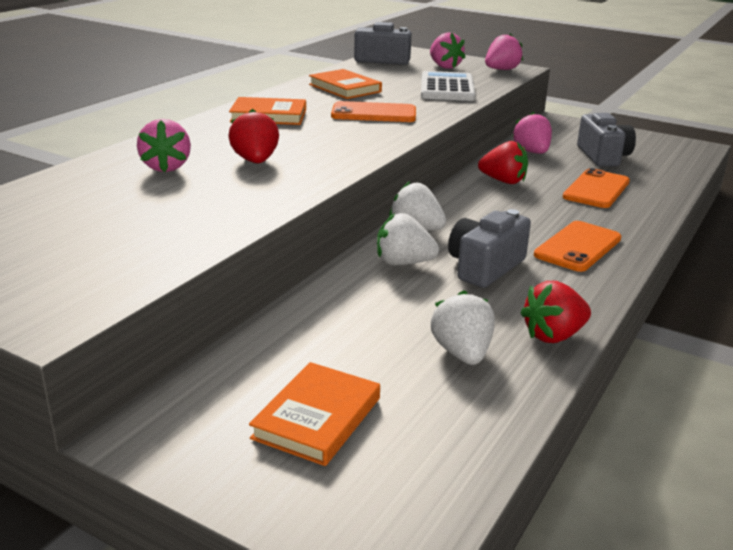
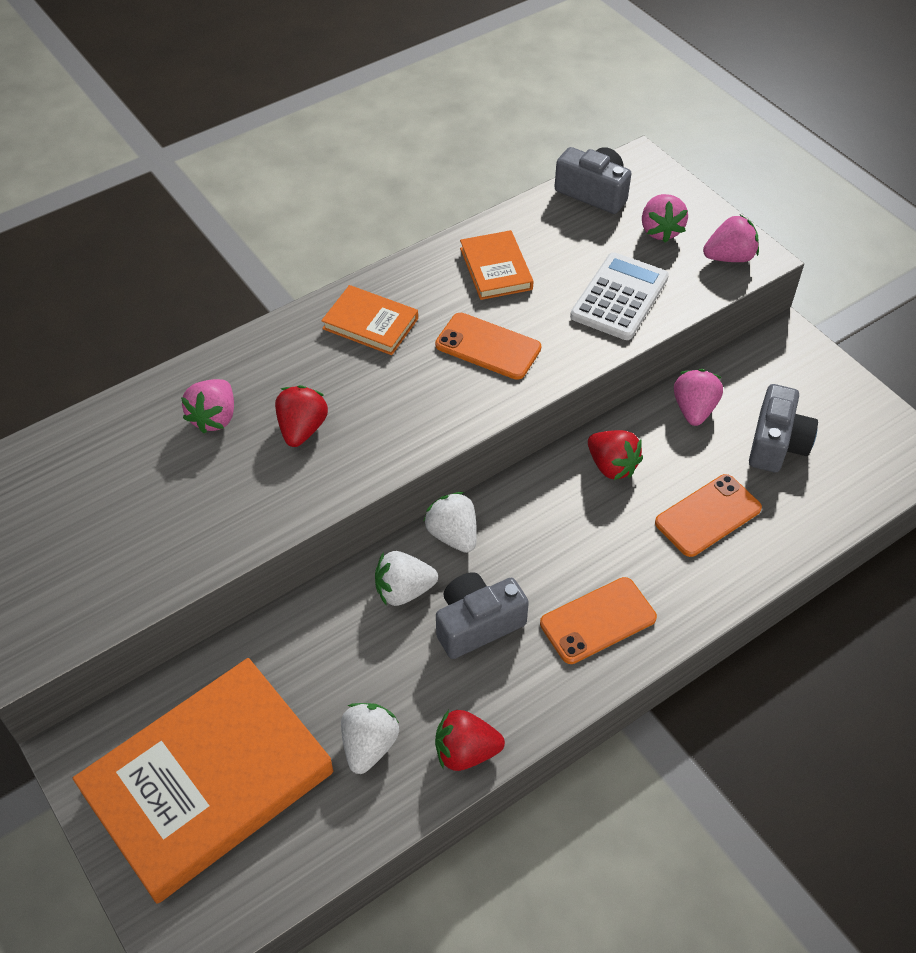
camera: 25 degrees right, 25 degrees up
orange book [249,362,380,466] -> orange book [73,658,333,904], size x2.13
white strawberry [377,213,439,265] -> white strawberry turned 45 degrees counterclockwise [375,551,438,606]

